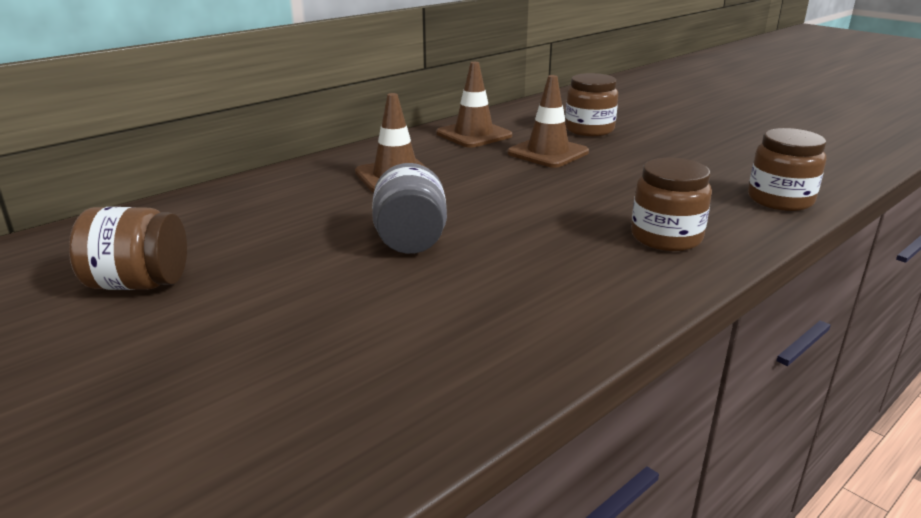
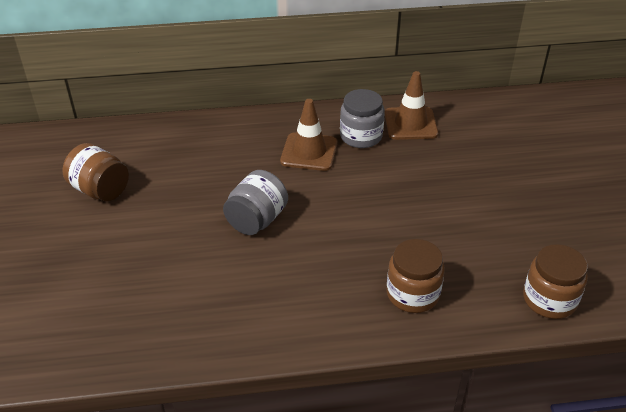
camera: 35 degrees right, 15 degrees up
brown traffic cone [507,75,589,168] -> none
brown jar [565,73,618,136] -> none
none -> grey jar [340,89,385,148]

